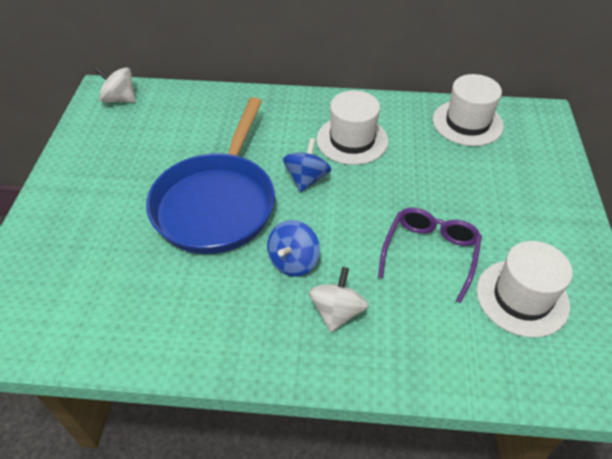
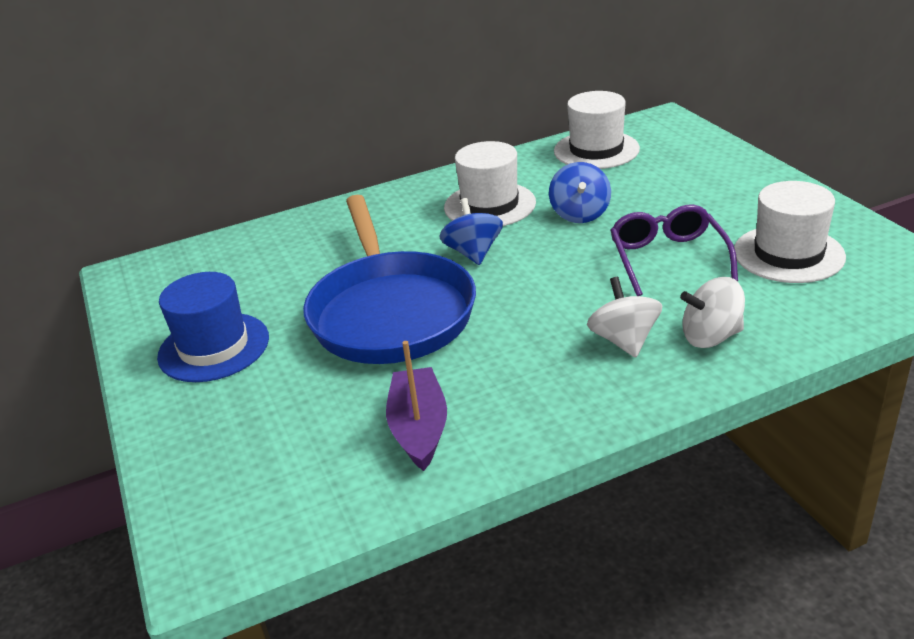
camera: 25 degrees left, 15 degrees down
white spinning top [94,67,136,102] -> white spinning top moved to [680,277,745,348]
blue spinning top [267,220,320,277] -> blue spinning top moved to [549,162,611,223]
none -> blue hat [157,272,269,382]
none -> purple boat [386,341,447,471]

